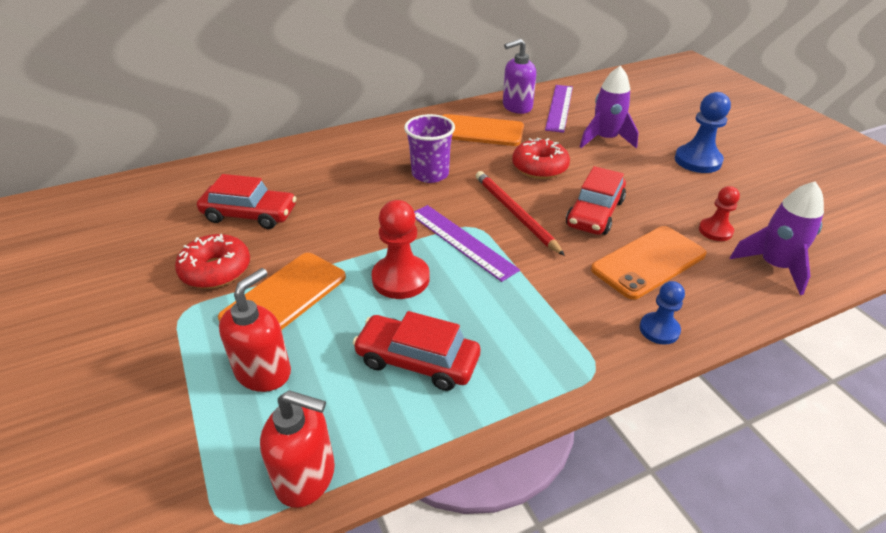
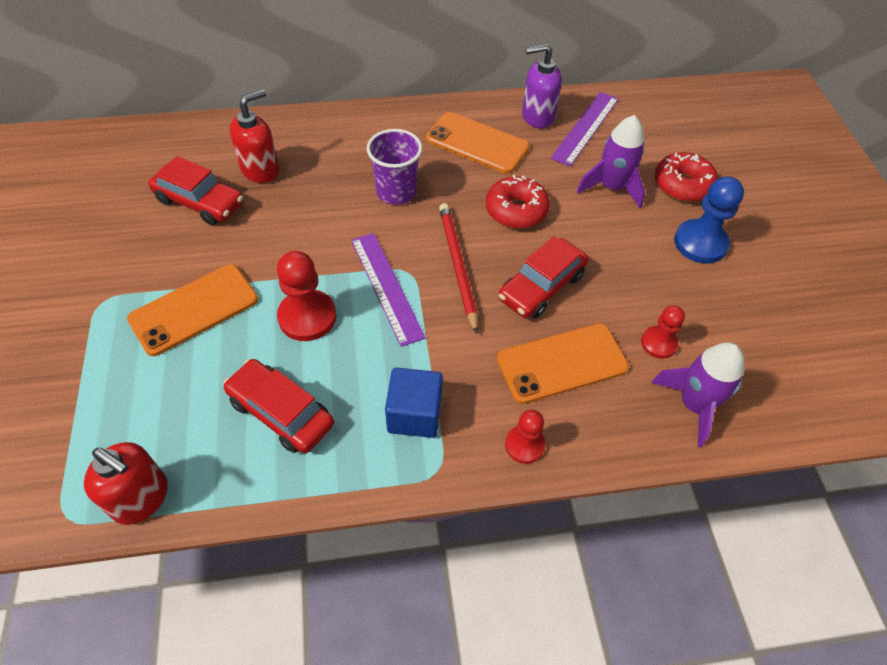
camera: 15 degrees right, 15 degrees up
red donut [175,234,250,289] -> red donut moved to [655,152,718,202]
red soap dispenser [219,268,291,392] -> red soap dispenser moved to [230,89,279,183]
blue pawn [640,281,685,345] -> red pawn [505,410,545,464]
none -> blue cube [385,367,443,438]

